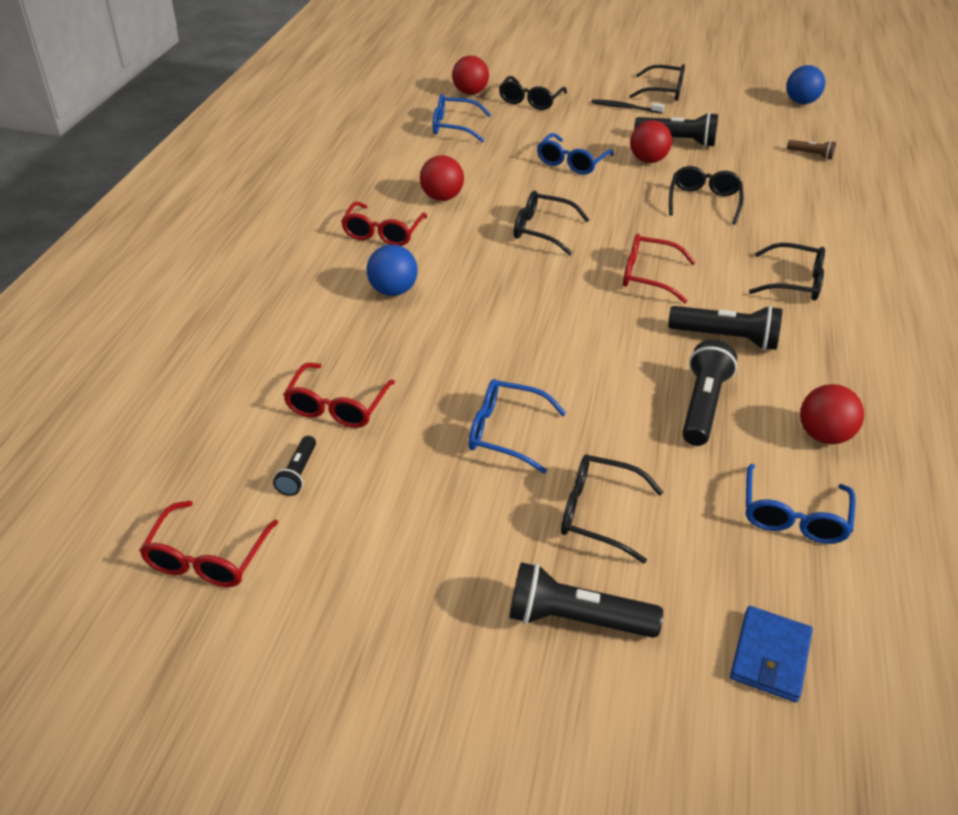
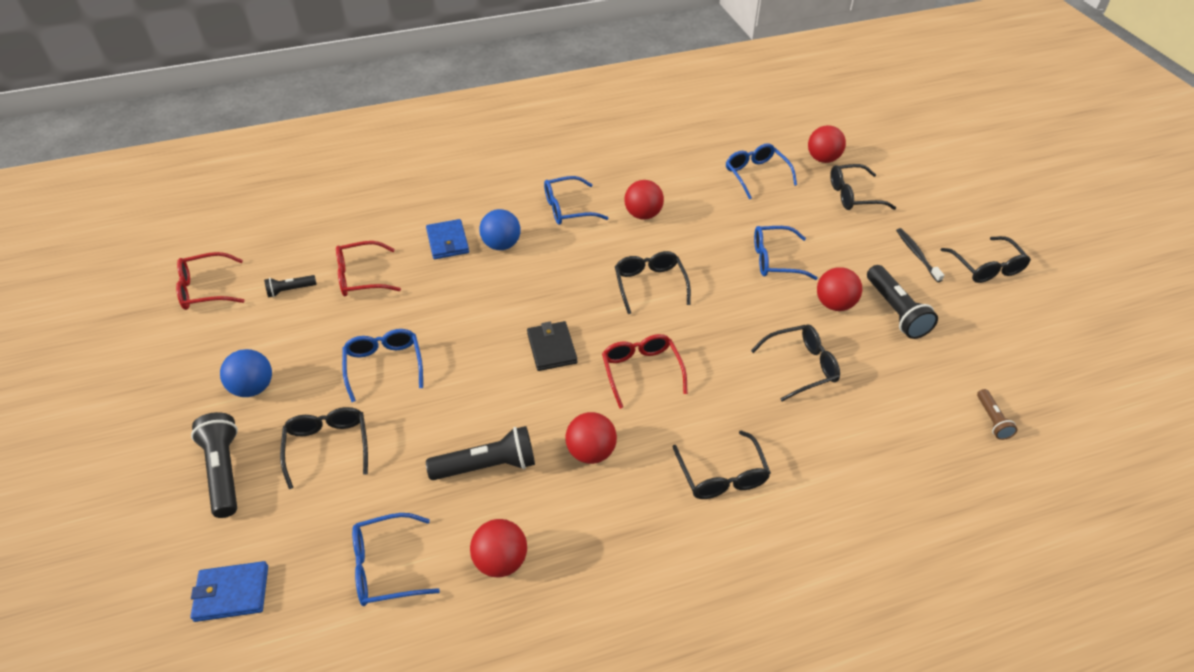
camera: 60 degrees right, 5 degrees up
red glasses [341,201,427,246] -> blue glasses [544,176,608,225]
black flashlight [668,305,782,350] -> red ball [566,412,617,464]
blue ball [786,65,825,104] -> blue ball moved to [220,349,272,397]
none -> blue wallet [426,219,469,259]
none -> black wallet [527,321,577,371]

